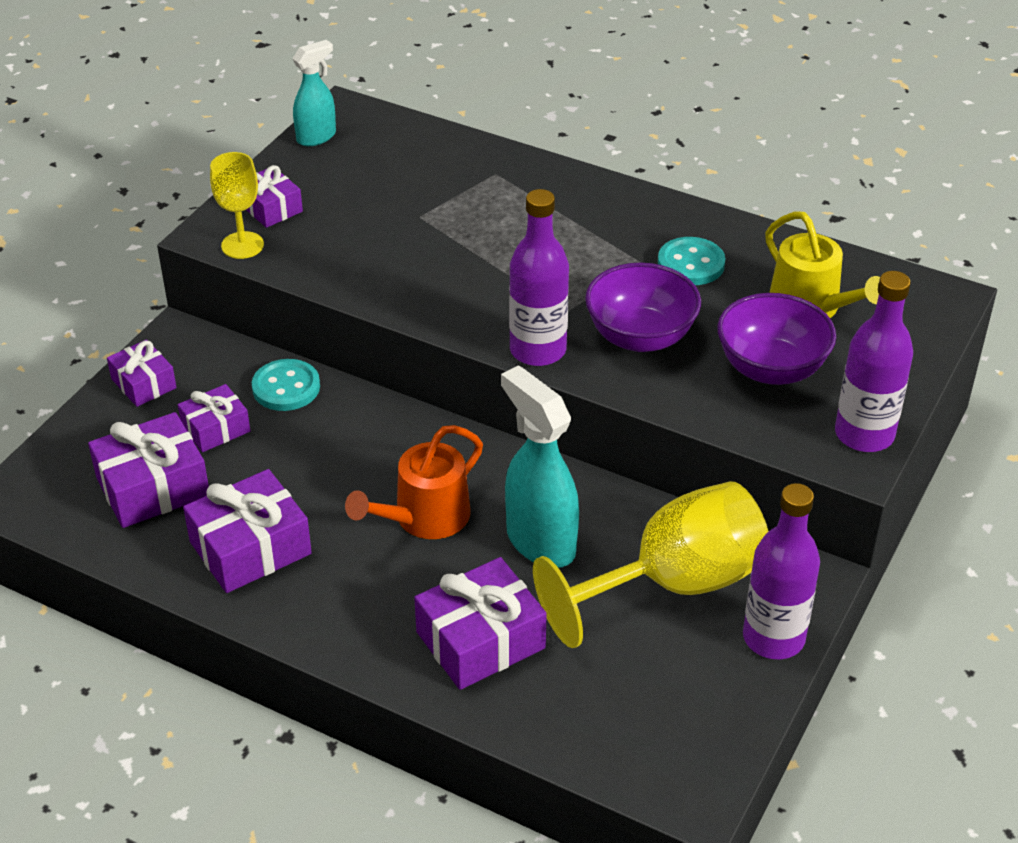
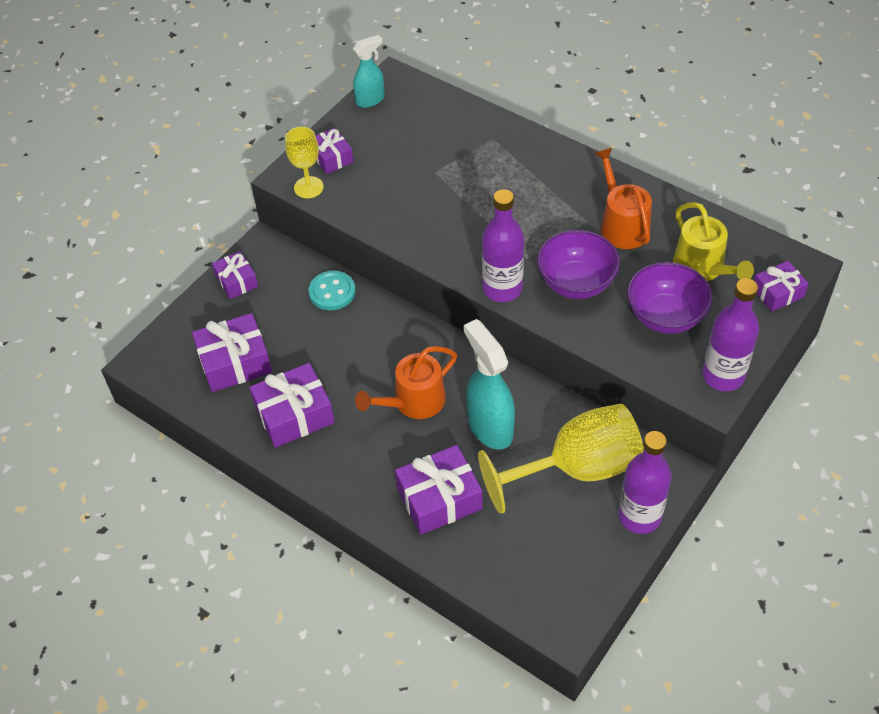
camera: 10 degrees right, 10 degrees up
purple gift [178,384,250,452] -> purple gift moved to [754,261,809,311]
turquoise button [658,237,725,285] -> orange watering can [595,148,652,249]

